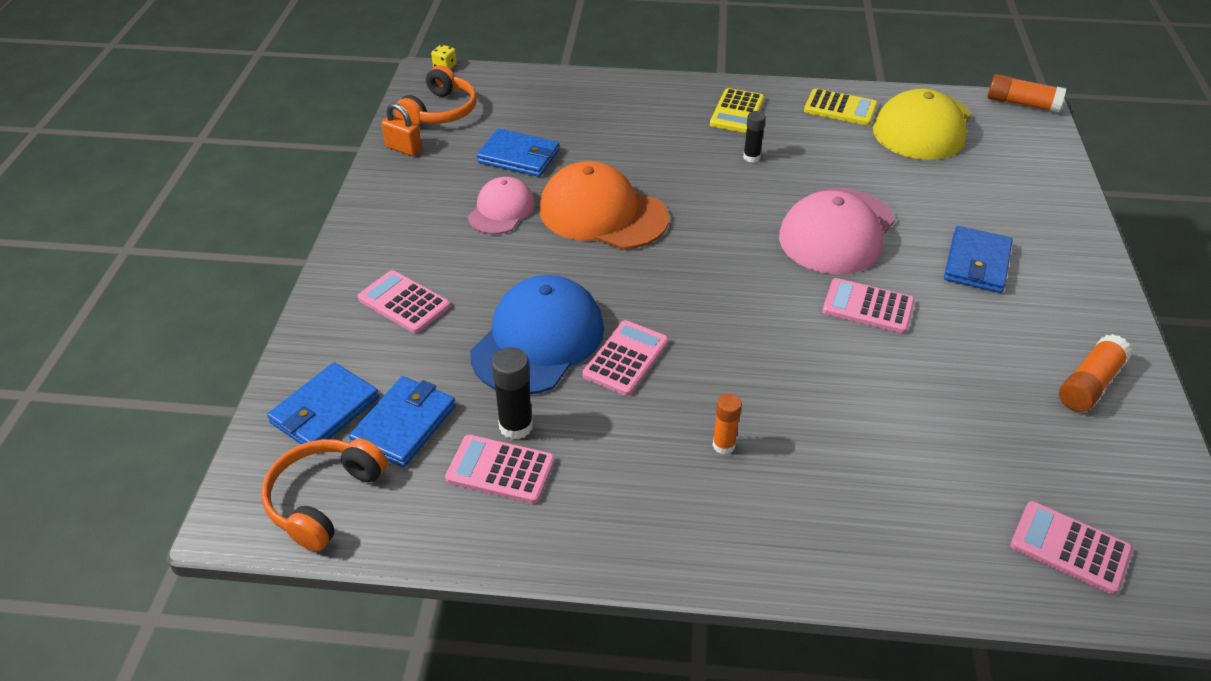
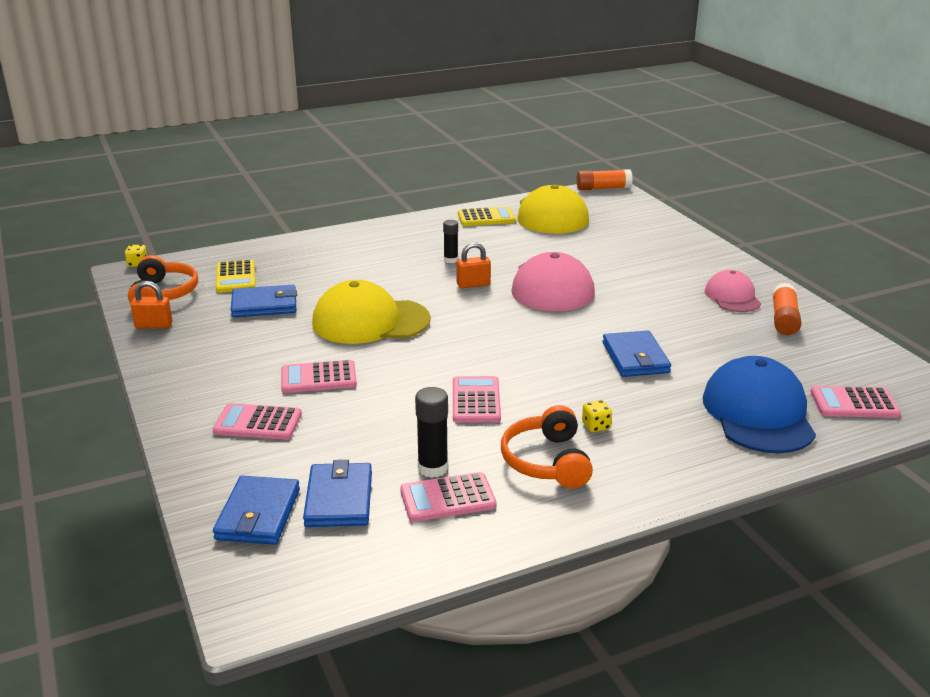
camera: 30 degrees left, 15 degrees down
orange headphones [261,439,387,552] -> orange headphones moved to [501,405,593,488]
pink cap [468,177,535,234] -> pink cap moved to [705,270,761,312]
blue cap [470,275,604,394] -> blue cap moved to [702,356,816,454]
orange cap [539,161,669,249] -> yellow cap [312,280,431,344]
yellow calculator [710,88,764,133] -> yellow calculator moved to [216,259,256,293]
orange glue stick [712,394,742,454] -> yellow dice [582,400,612,432]
pink calculator [822,278,915,333] -> pink calculator moved to [281,360,357,393]
blue wallet [944,226,1013,293] -> blue wallet moved to [603,331,671,377]
none -> orange padlock [456,242,491,288]

